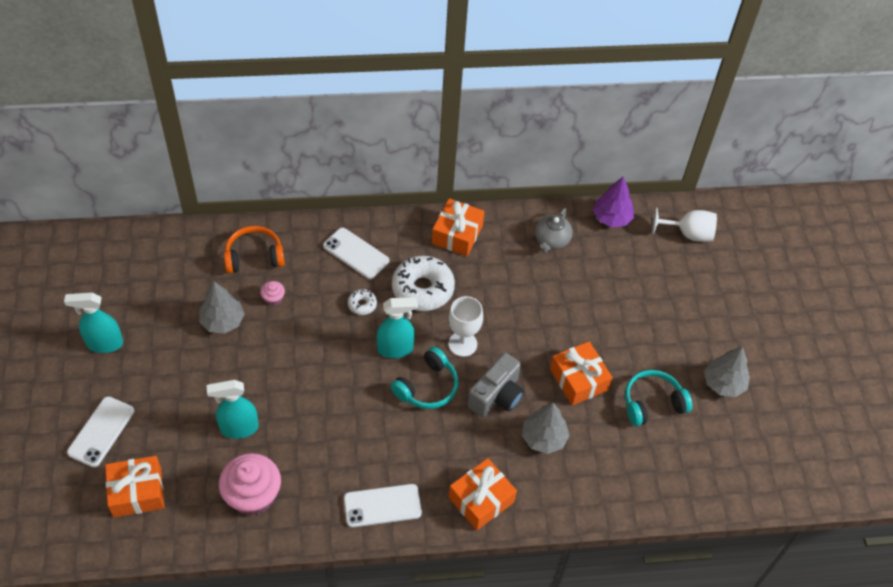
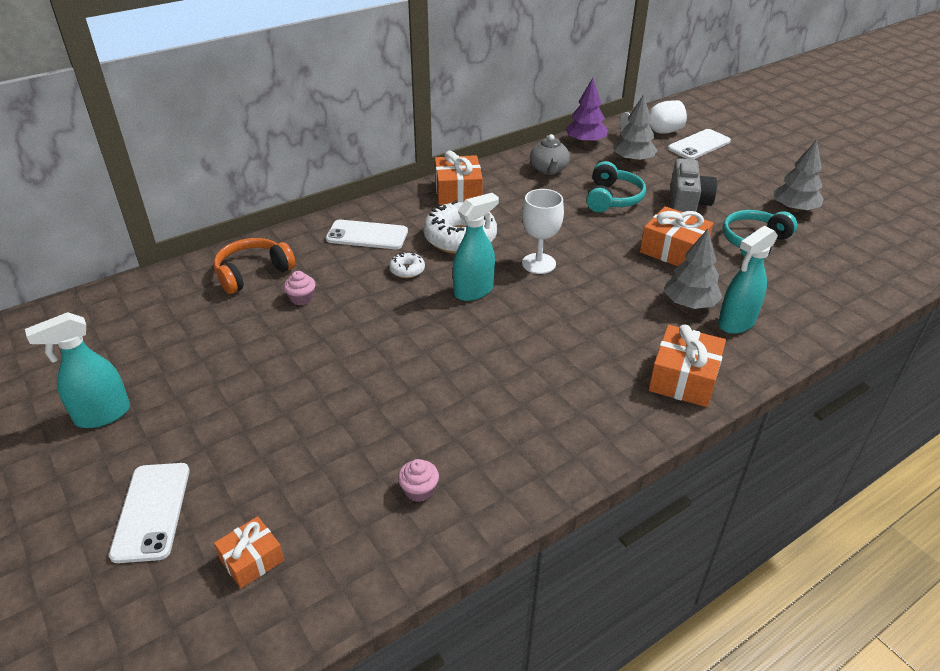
camera: 25 degrees left, 15 degrees down
orange gift [105,456,165,518] -> orange gift [214,516,284,588], size x0.61
grey tree [199,282,245,334] -> grey tree moved to [613,94,658,163]
turquoise spray bottle [207,380,259,439] -> turquoise spray bottle moved to [718,226,778,334]
pink cupcake [219,453,281,515] -> pink cupcake [398,459,439,502], size x0.45
white phone [344,484,422,528] -> white phone moved to [668,129,731,159]
turquoise headphones [391,347,459,409] -> turquoise headphones moved to [586,161,646,212]
grey camera [467,353,524,417] -> grey camera moved to [670,158,717,212]

